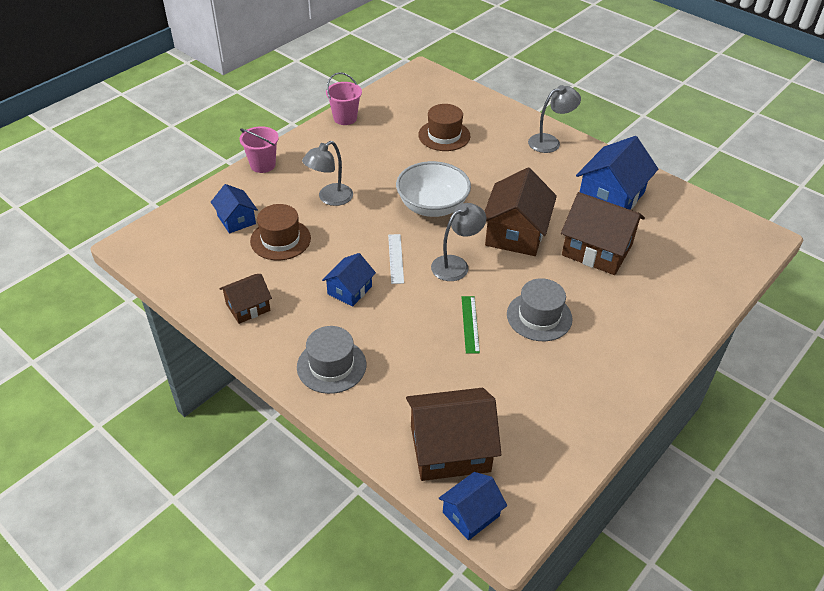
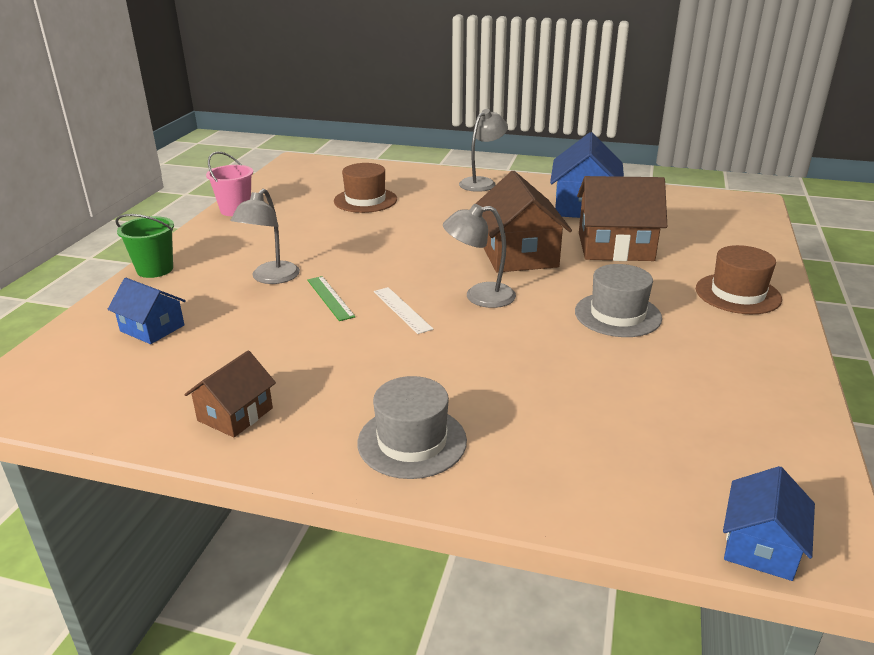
camera: 25 degrees left, 15 degrees down
pink bucket [240,126,279,173] -> green bucket [115,214,174,278]
brown hat [250,204,311,260] -> brown hat moved to [696,245,782,314]
blue house [322,253,376,307] -> none
white bowl [396,161,471,217] -> none
brown house [406,388,501,481] -> none
grey lamp [431,203,486,281] -> grey lamp turned 120 degrees counterclockwise [443,204,516,308]
green ruler [461,296,480,354] -> green ruler moved to [307,276,356,321]

